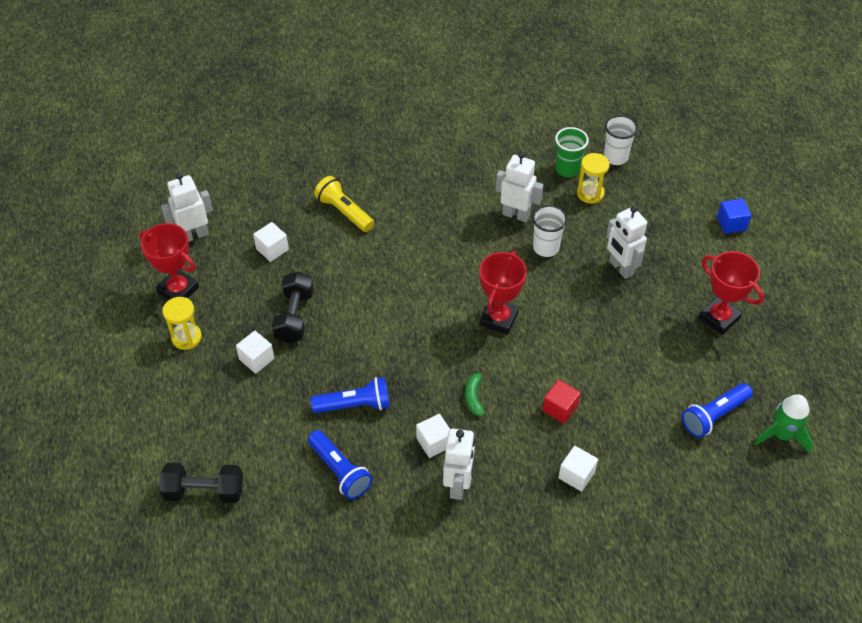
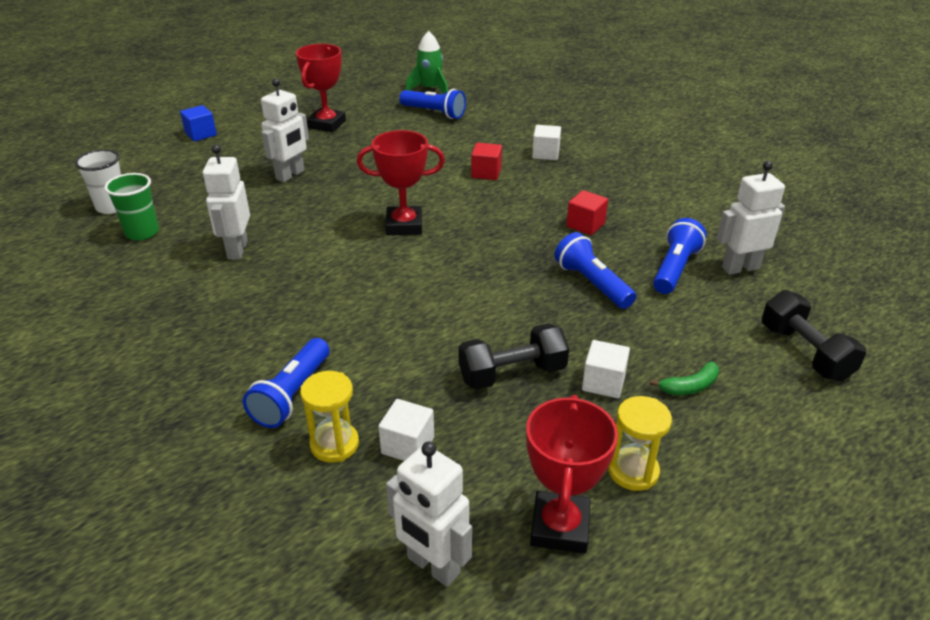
camera: 115 degrees left, 15 degrees down
yellow flashlight [314,176,374,232] -> blue flashlight [243,338,330,428]
white cube [416,414,450,458] -> red cube [566,190,608,235]
white robot [443,429,475,500] -> white robot moved to [717,161,785,275]
green banana [465,370,486,416] -> green banana moved to [650,362,719,395]
white cup [532,205,568,257] -> none
yellow hourglass [577,153,610,204] -> yellow hourglass moved to [300,371,359,463]

